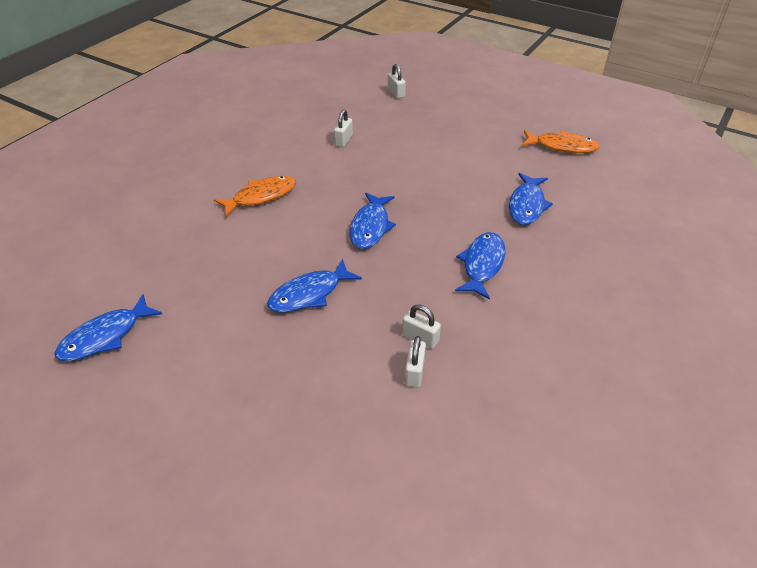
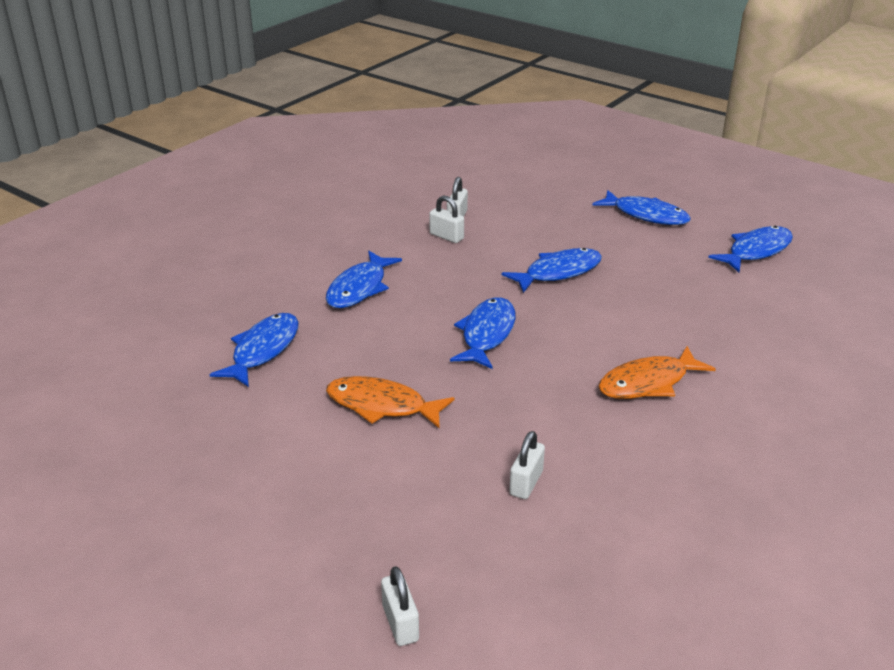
camera: 175 degrees left, 10 degrees down
orange fish [522,130,600,153] -> orange fish moved to [326,376,454,429]
none -> blue fish [592,190,691,225]

